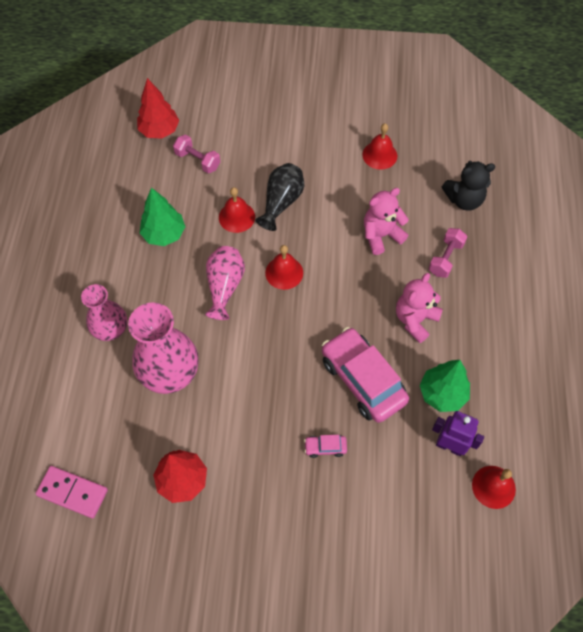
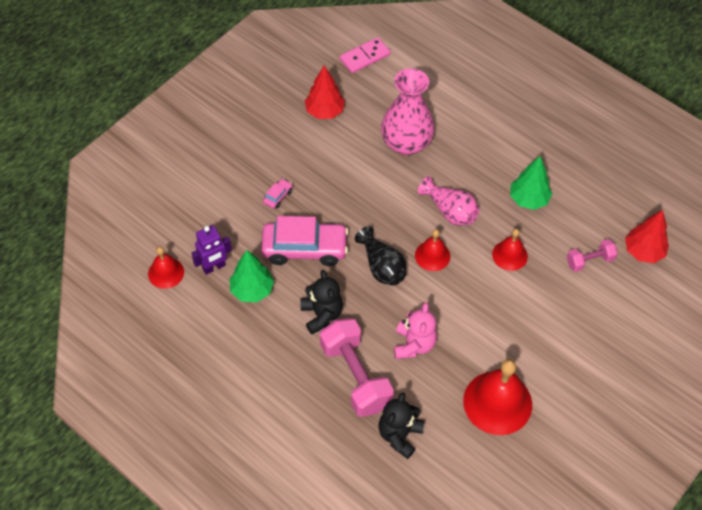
camera: 125 degrees right, 5 degrees down
pink vase [81,284,127,341] -> none
black vase [255,163,304,231] -> black vase moved to [355,226,407,286]
red bell [362,123,397,170] -> red bell [463,359,532,435], size x1.80
pink teddy bear [396,273,443,343] -> black teddy bear [300,270,343,335]
pink dumbbell [429,228,467,278] -> pink dumbbell [320,318,394,417], size x1.89

